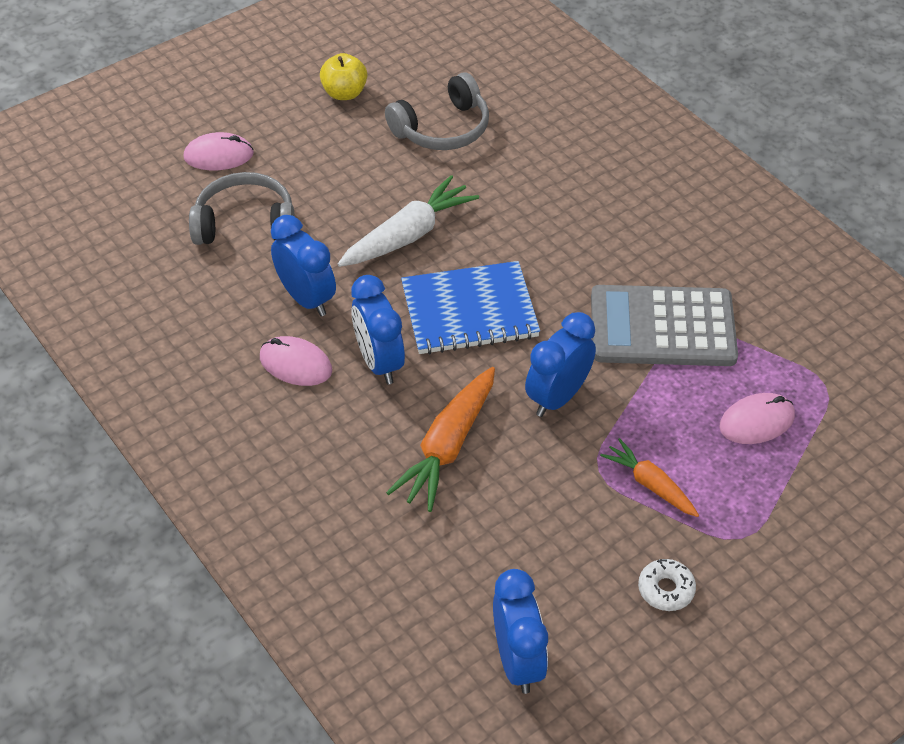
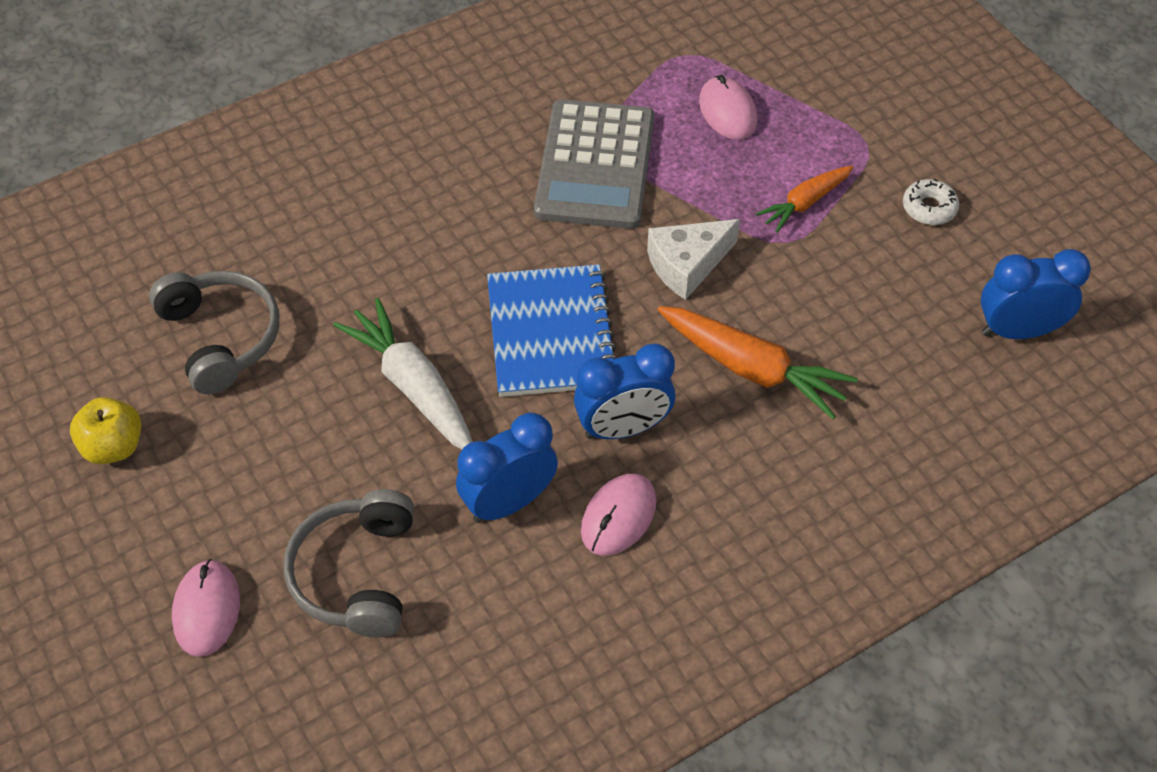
camera: 85 degrees left, 5 degrees up
blue clock [525,312,596,417] -> white cheese [647,219,740,300]

